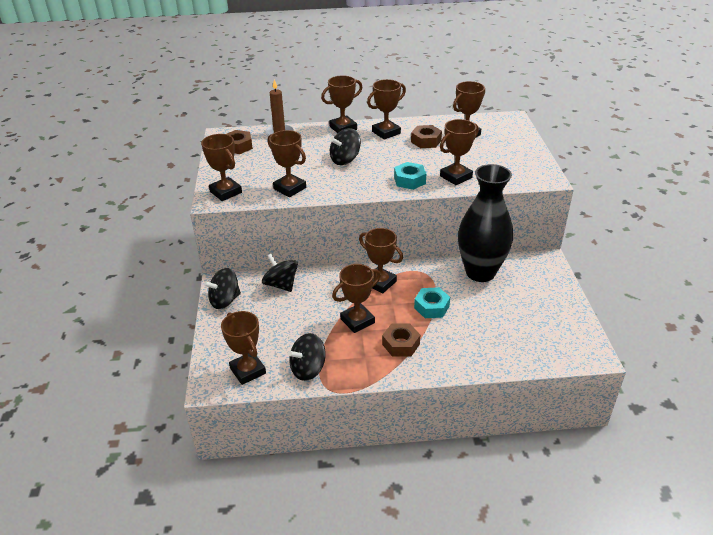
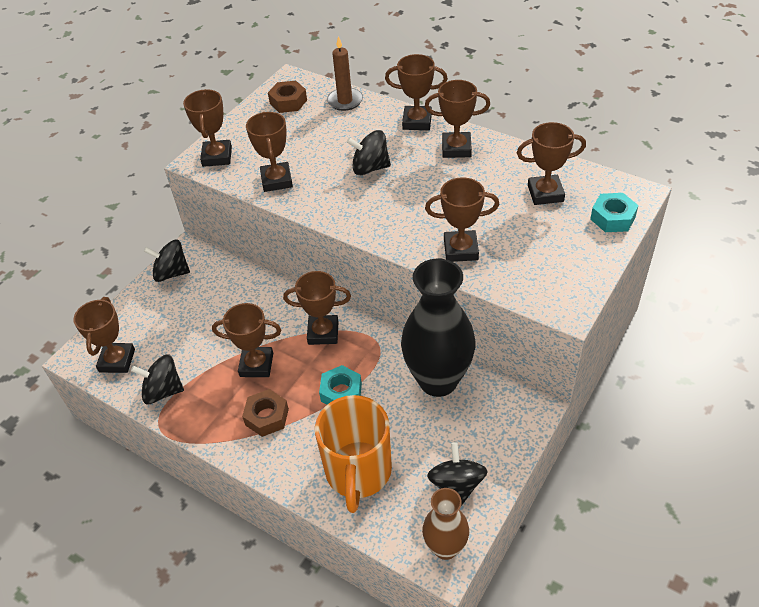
camera: 40 degrees right, 10 degrees up
black spinning top [262,254,298,292] -> black spinning top moved to [427,442,488,506]
brown trophy [359,228,403,293] -> brown trophy turned 75 degrees counterclockwise [283,271,351,345]
turquoise nut [394,162,426,190] -> turquoise nut moved to [590,193,639,232]
brown nut [411,125,442,148] -> none
none -> orange mug [315,395,392,513]
none -> brown vase [422,488,469,560]

